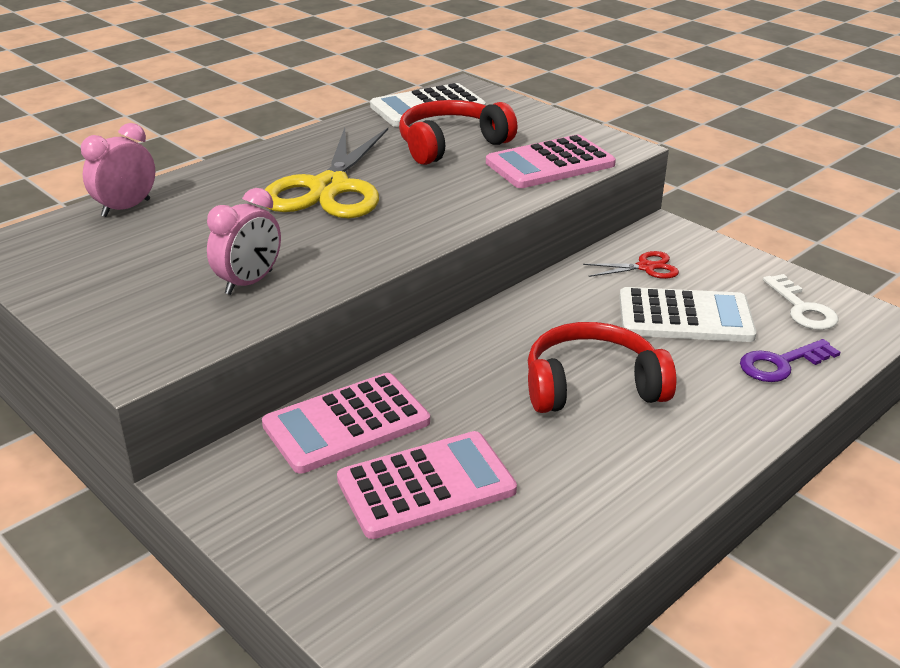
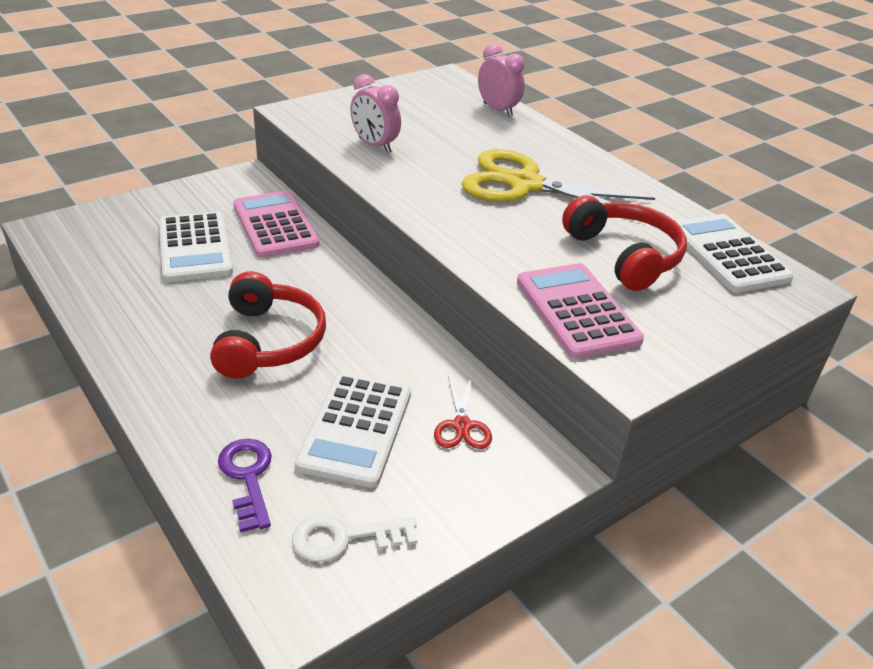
camera: 95 degrees right, 5 degrees up
pink calculator [337,431,517,539] -> white calculator [159,212,233,282]

